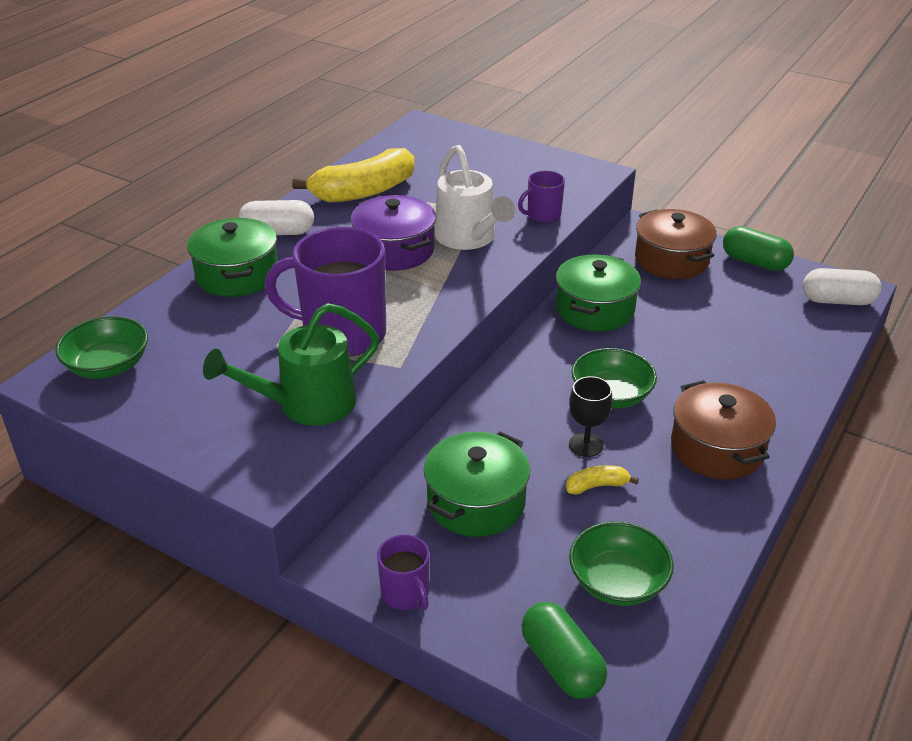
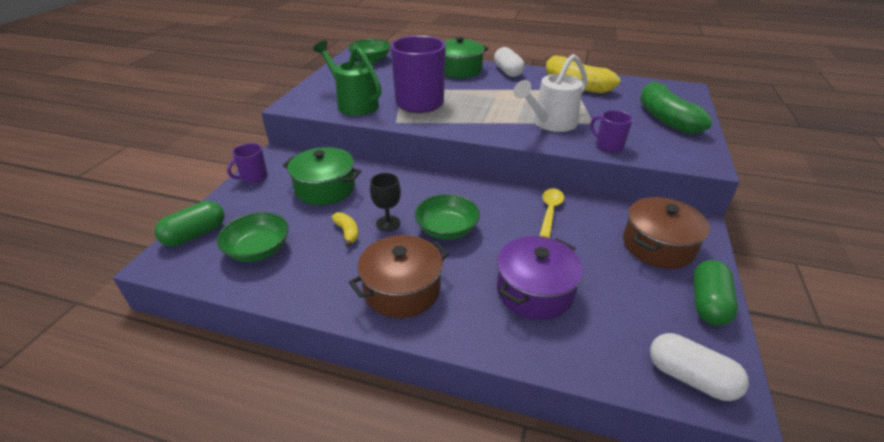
camera: 75 degrees right, 0 degrees up
purple pot [351,195,436,271] -> purple pot moved to [497,236,583,320]
green pot [556,254,641,332] -> yellow spoon [539,188,564,238]
white capsule [803,268,882,305] -> white capsule turned 45 degrees counterclockwise [650,333,749,401]
none -> green banana [640,81,713,134]

